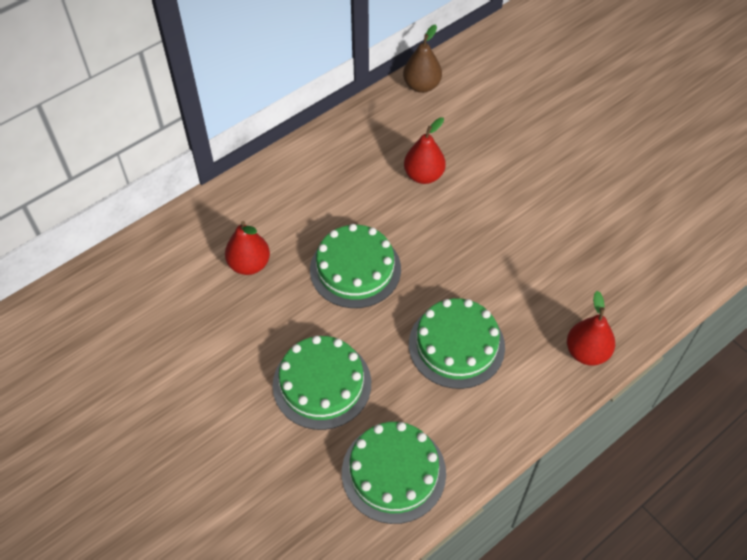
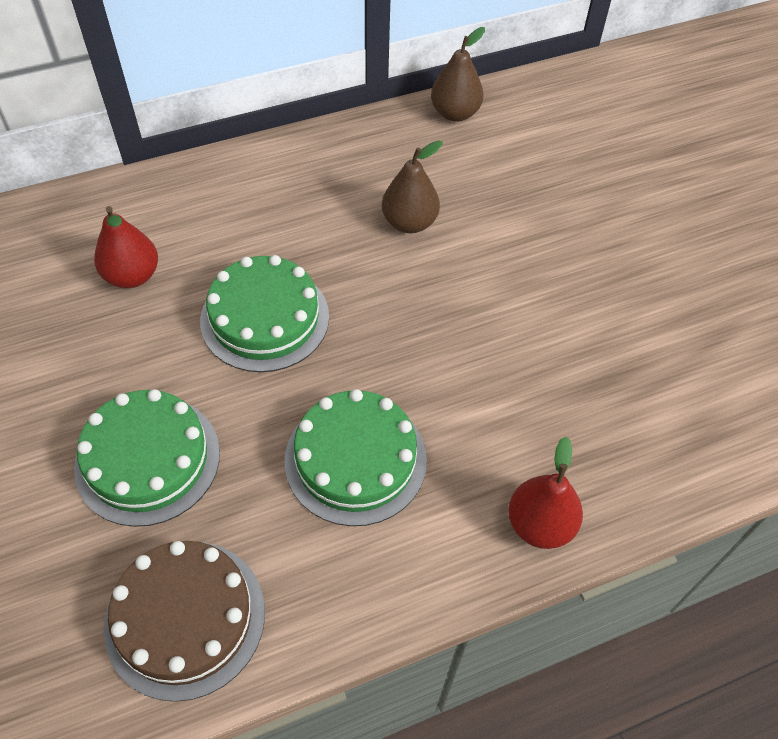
camera: 15 degrees right, 0 degrees up
green cake [342,422,446,524] -> brown cake [104,541,265,702]
red pear [404,117,446,184] -> brown pear [382,140,443,233]

